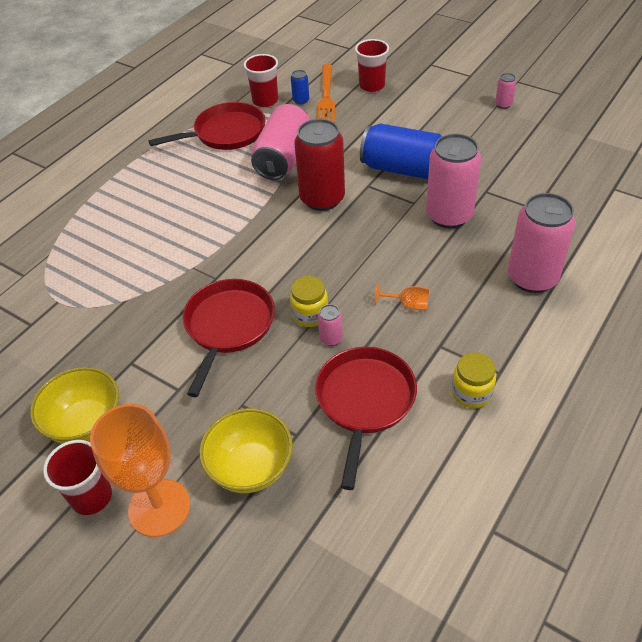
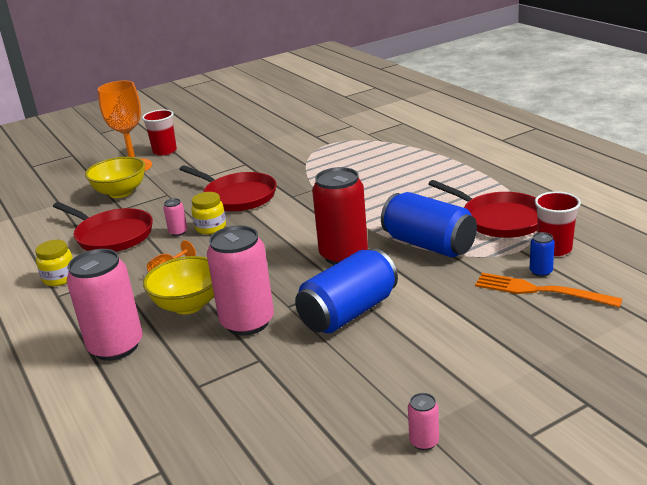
camera: 115 degrees right, 20 degrees down
yellow bowl [30,367,119,444] -> yellow bowl moved to [143,256,214,314]
red pan [148,102,266,150] -> red pan turned 45 degrees counterclockwise [428,180,538,238]
pink can [251,104,310,180] -> blue can [381,192,477,257]
red cup [355,39,389,92] -> none

